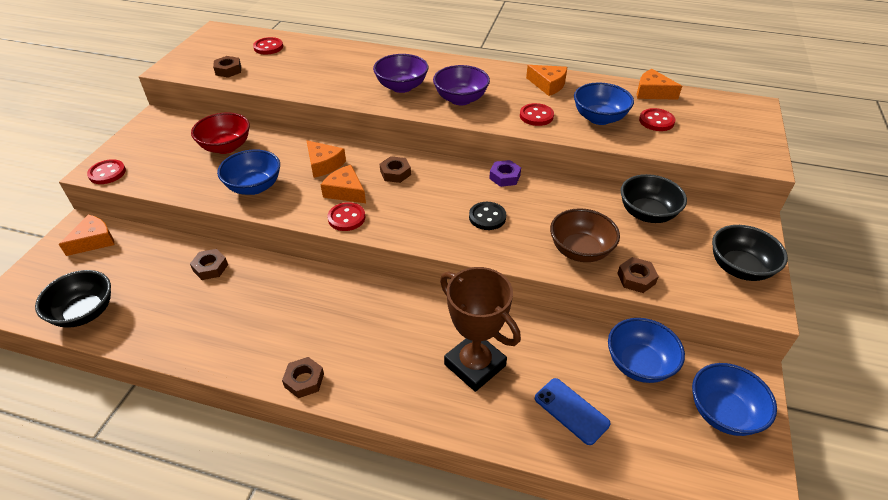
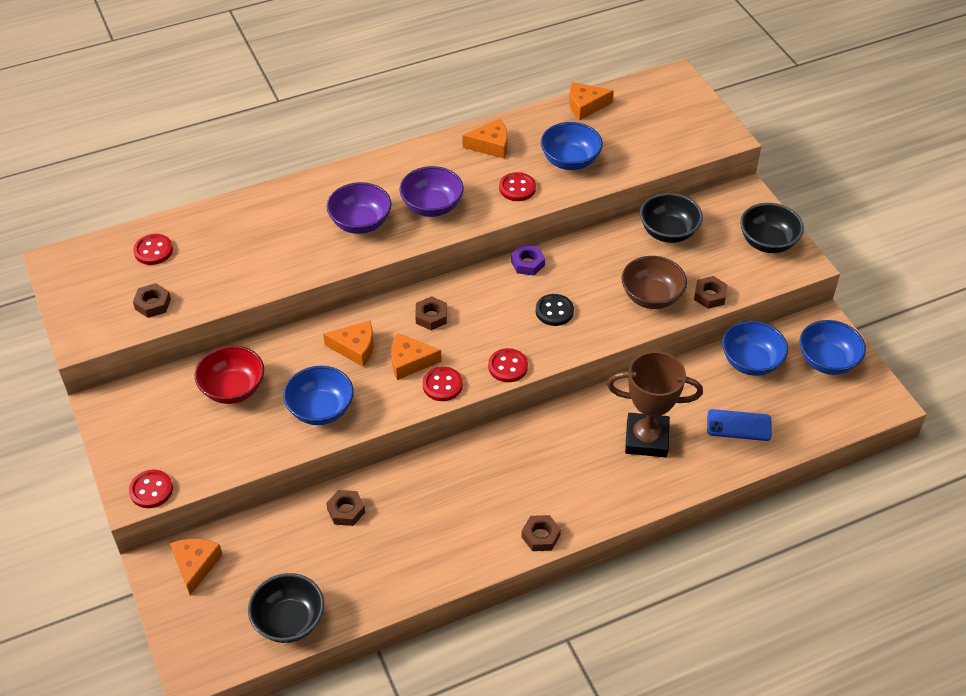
camera: 40 degrees left, 5 degrees up
red button [639,108,676,131] -> red button moved to [488,348,528,382]

